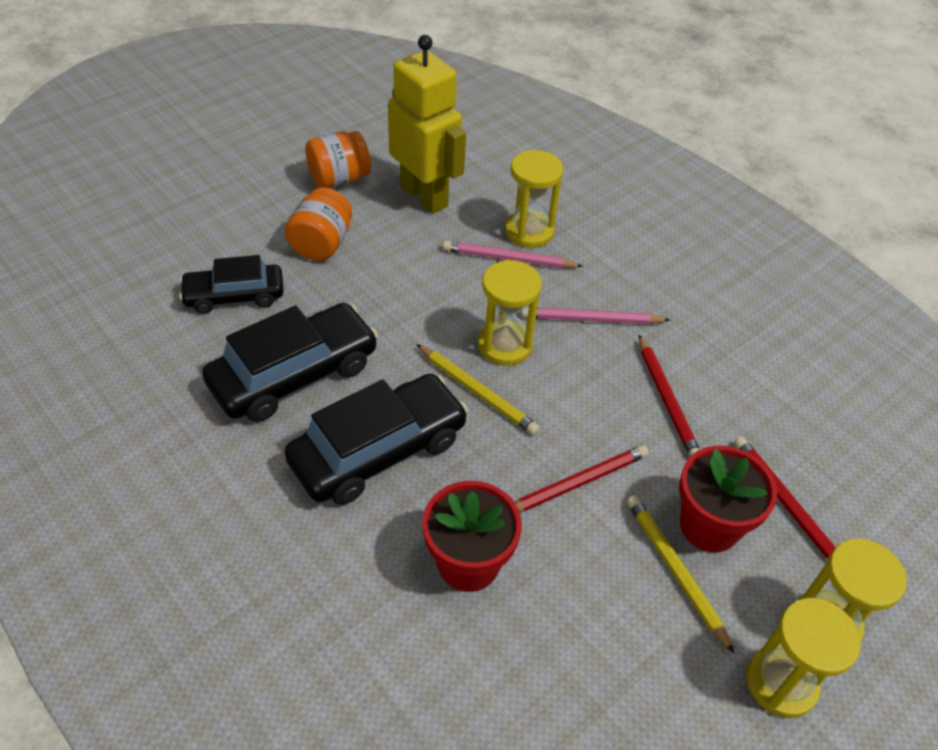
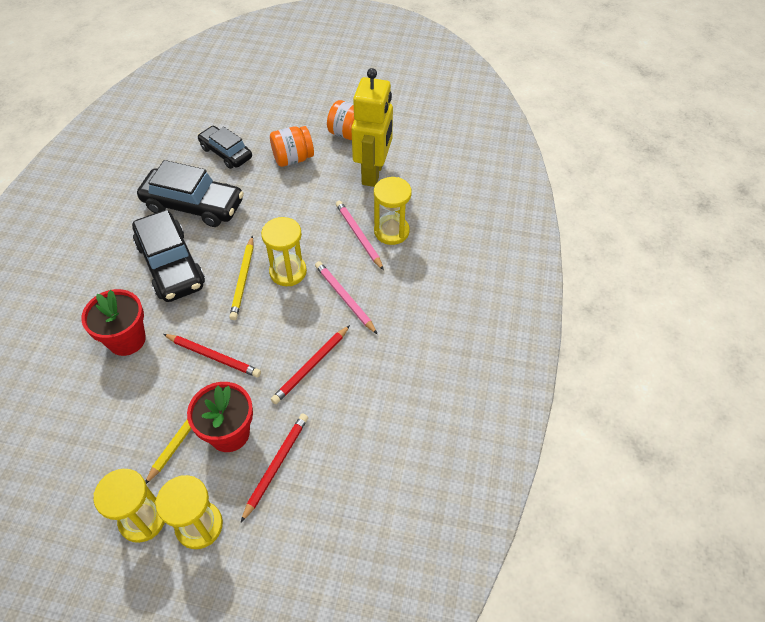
camera: 55 degrees right, 5 degrees up
black car [285,374,468,505] -> black car turned 45 degrees clockwise [132,210,205,302]

